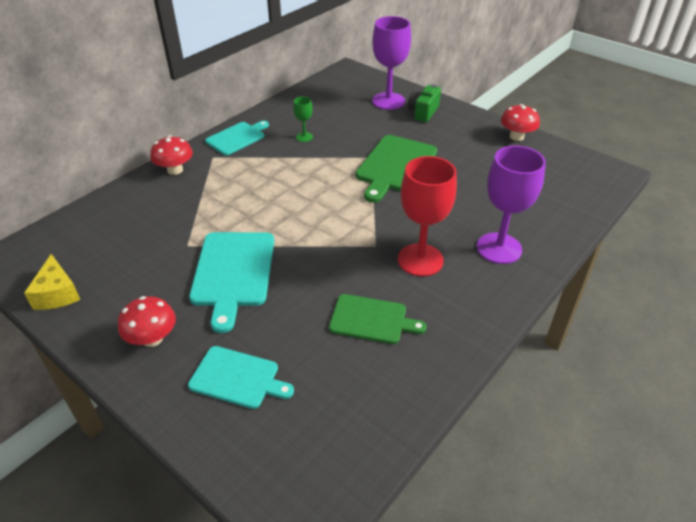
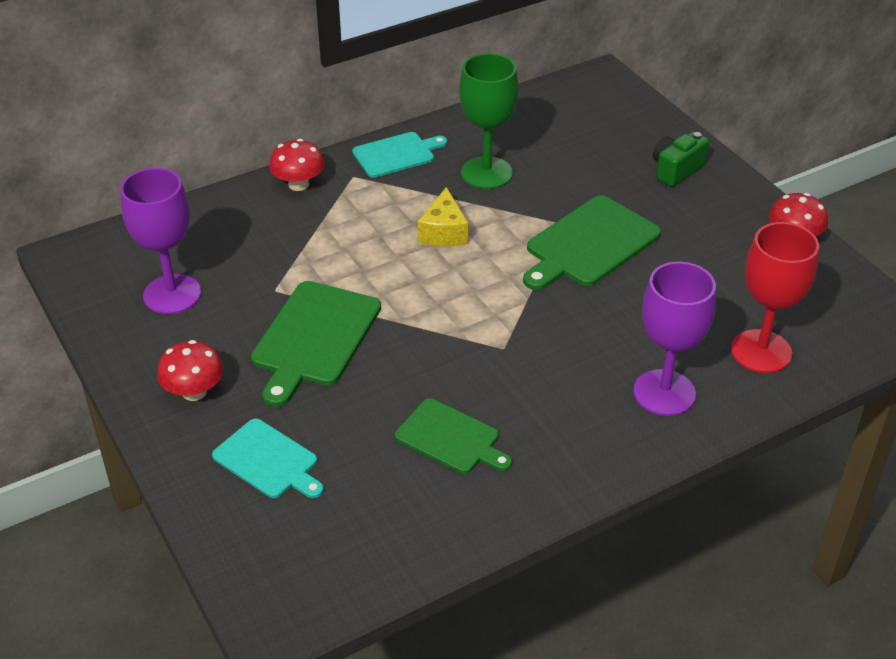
camera: 20 degrees right, 0 degrees up
yellow cheese [24,254,80,310] -> yellow cheese moved to [418,187,469,246]
turquoise cutting board [189,232,274,333] -> green cutting board [251,281,381,407]
green goblet [293,97,313,142] -> green goblet [459,53,519,189], size x2.11
purple goblet [372,16,411,110] -> purple goblet moved to [120,168,201,314]
red goblet [398,156,457,276] -> red goblet moved to [731,222,819,373]

